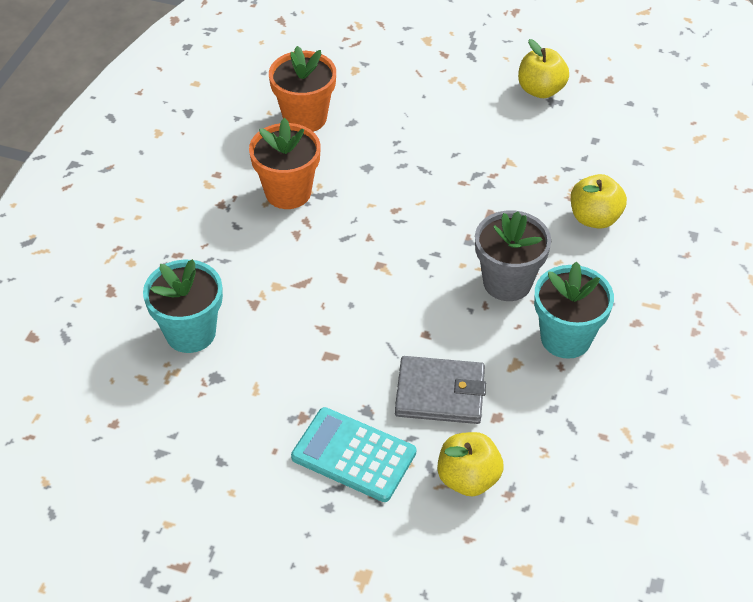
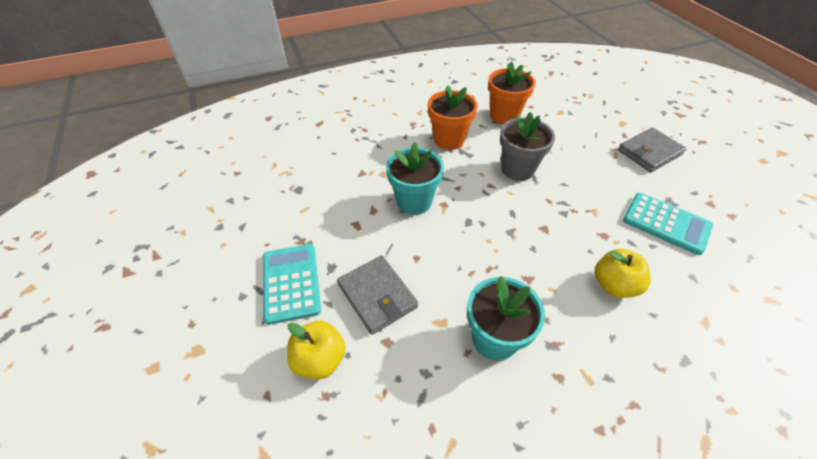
camera: 50 degrees right, 0 degrees up
turquoise flower pot [143,259,223,353] -> turquoise flower pot moved to [386,142,444,215]
grey flower pot [475,210,551,301] -> grey flower pot moved to [500,112,555,181]
yellow apple [518,39,569,98] -> none
none -> grey wallet [618,128,687,172]
none -> turquoise calculator [623,193,713,255]

